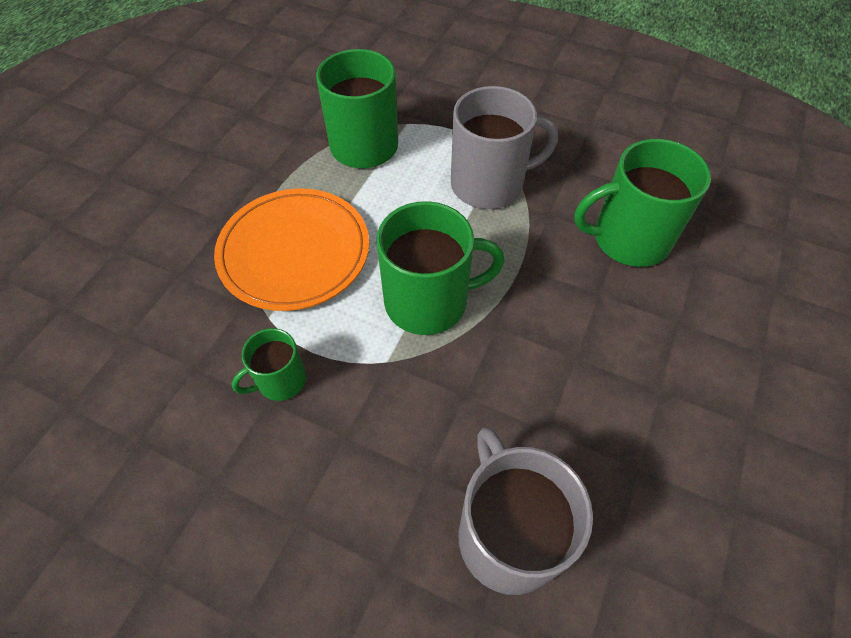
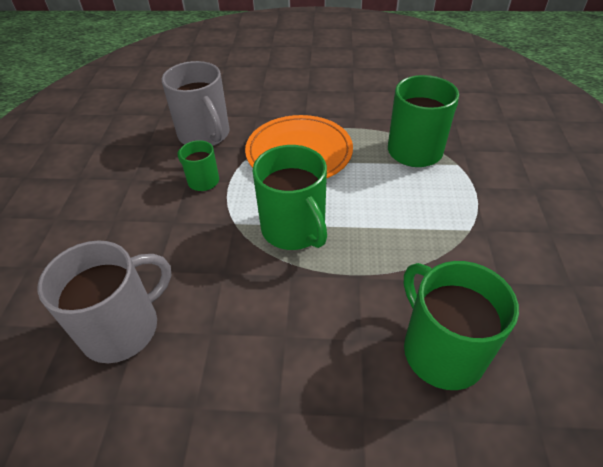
camera: 70 degrees right, 10 degrees down
grey mug [451,86,558,209] -> grey mug moved to [162,61,229,146]

